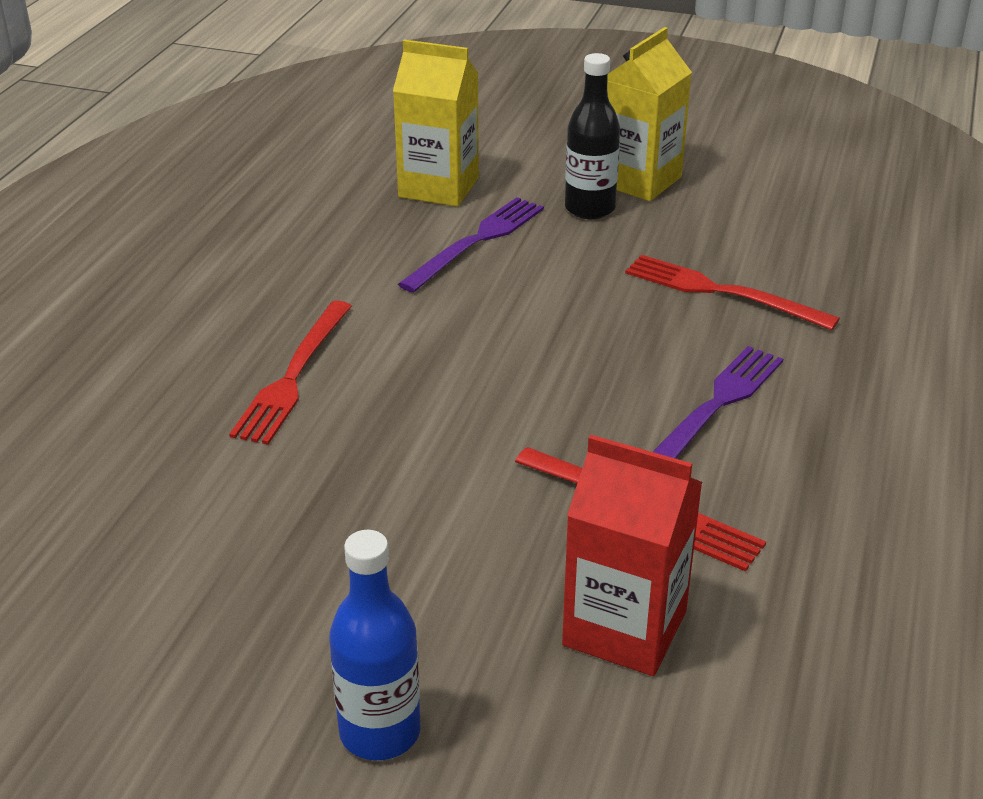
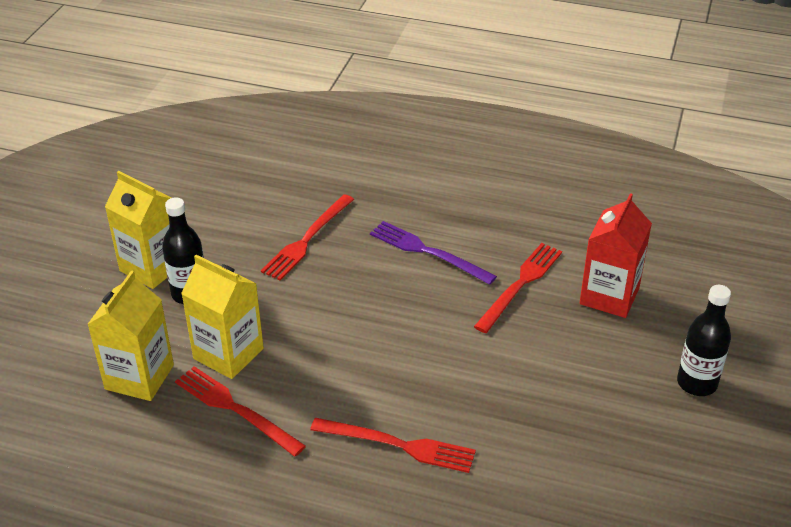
camera: 90 degrees left, 5 degrees up
blue bottle [329,530,421,760] -> black bottle [677,285,731,396]
purple fork [398,197,544,292] -> yellow carton [181,255,264,379]
none -> red fork [175,366,306,457]

